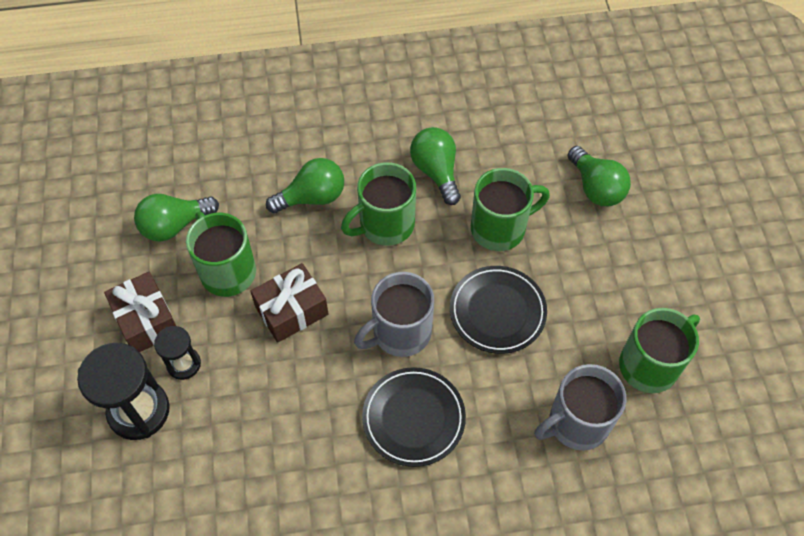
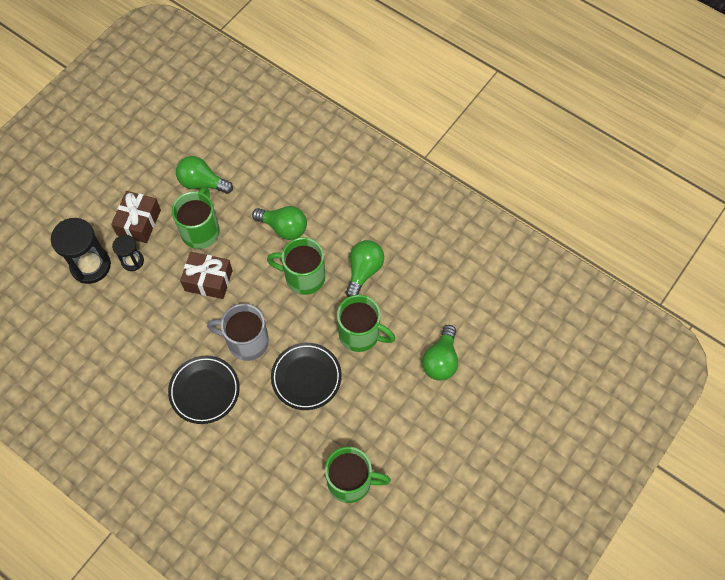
camera: 45 degrees right, 5 degrees up
grey mug [534,364,627,451] -> none

